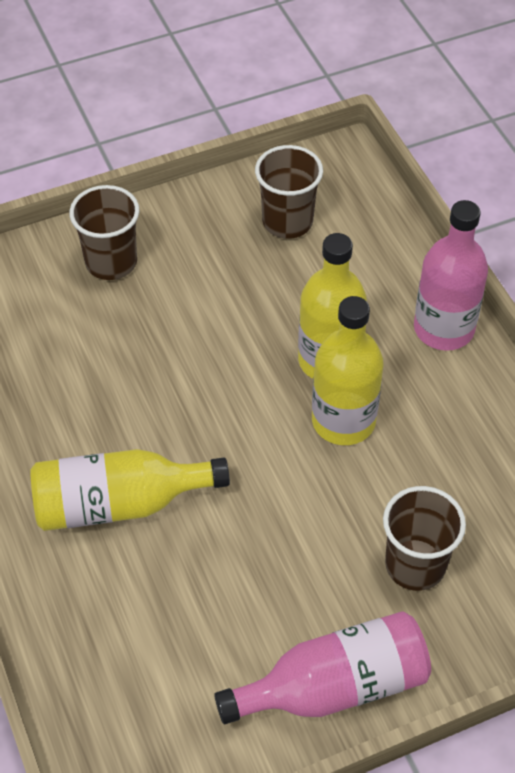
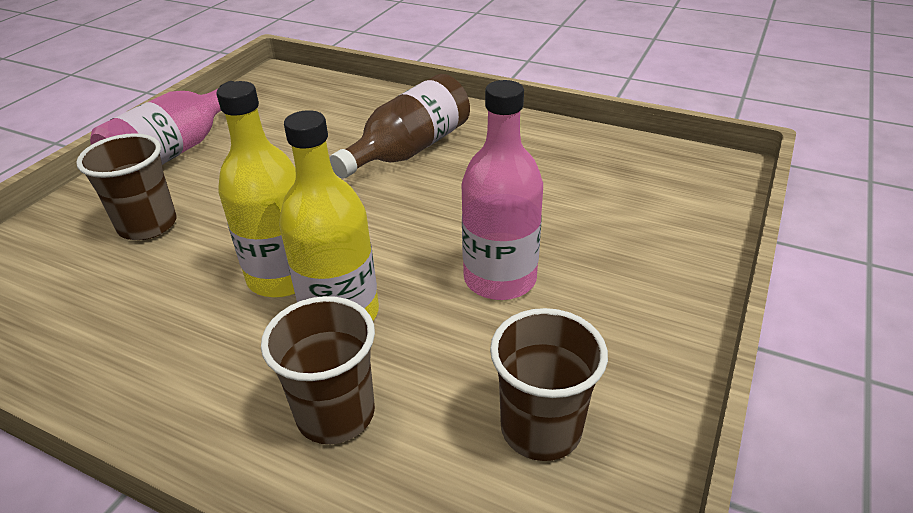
camera: 140 degrees right, 15 degrees down
yellow bottle [30,449,230,531] -> brown bottle [329,74,470,178]
brown cup [69,185,140,280] -> brown cup moved to [261,296,375,444]
pink bottle [414,200,488,351] -> pink bottle moved to [462,80,543,300]

